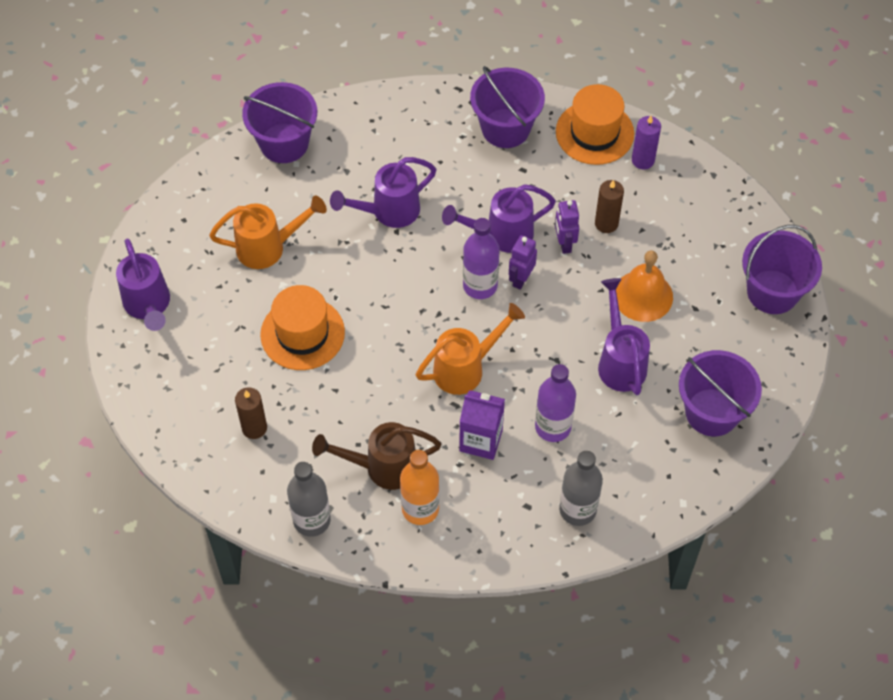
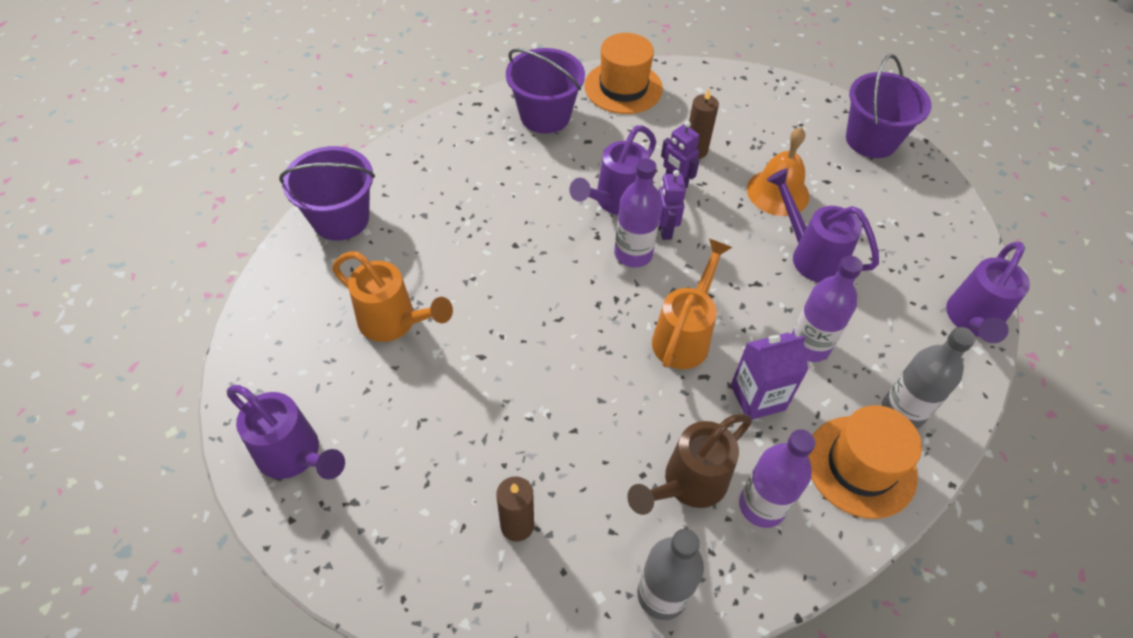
camera: 35 degrees left, 5 degrees down
orange watering can [209,196,327,269] -> orange watering can turned 75 degrees clockwise [332,252,453,342]
orange hat [260,285,345,370] -> orange hat moved to [808,405,922,519]
purple watering can [330,157,436,228] -> purple watering can moved to [946,242,1030,343]
orange bottle [400,450,440,525] -> purple bottle [739,429,815,528]
purple candle [632,116,661,169] -> none
purple bucket [679,350,762,436] -> none

